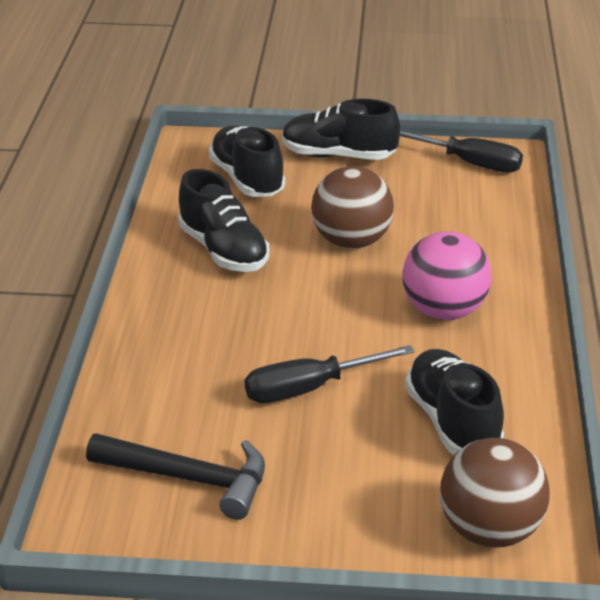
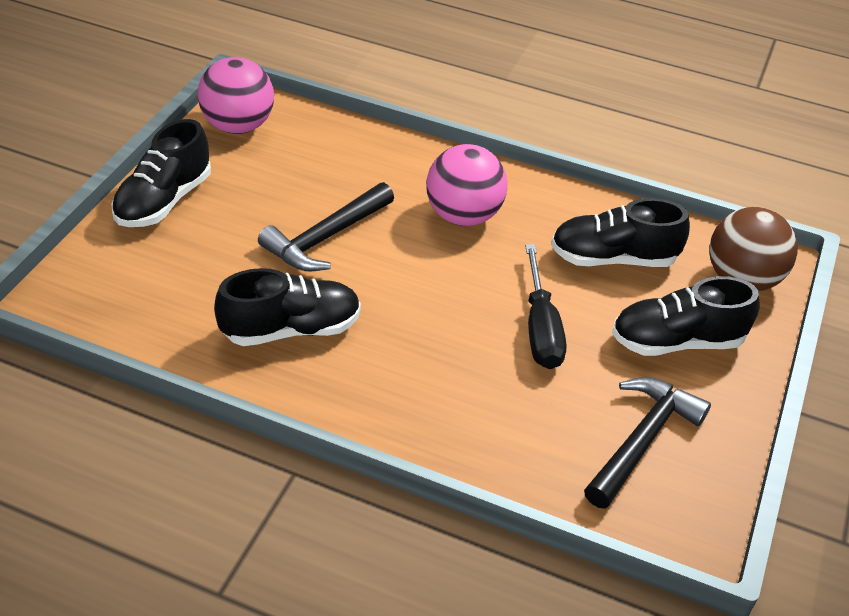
camera: 75 degrees left, 10 degrees up
black shoe [209,125,285,197] -> black shoe moved to [612,276,760,356]
brown ball [311,166,394,249] -> black hammer [258,182,394,271]
black screwdriver [400,130,523,173] -> pink ball [198,57,274,134]

